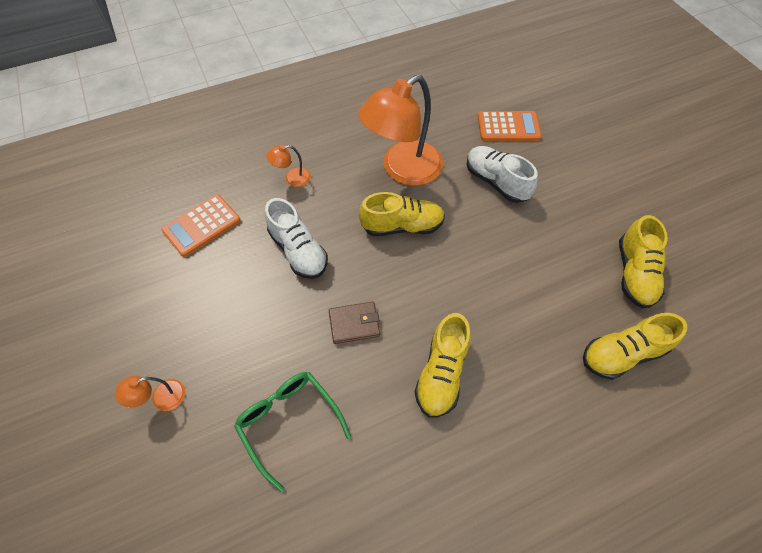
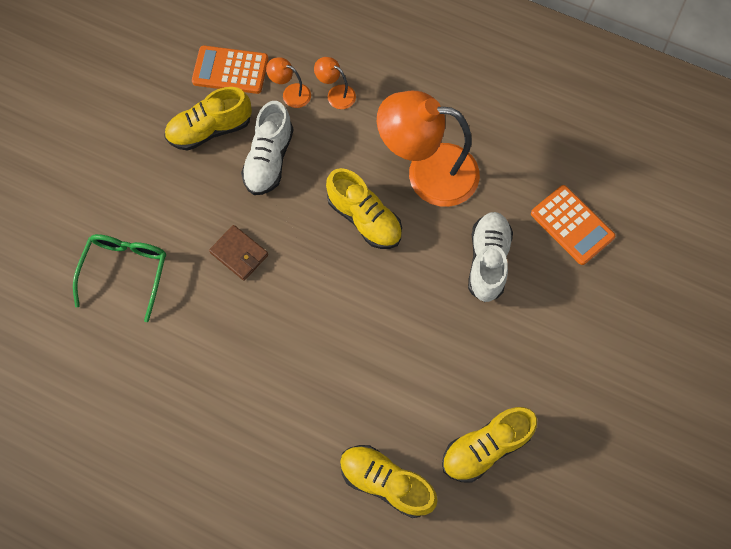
camera: 50 degrees right, 10 degrees up
orange lamp [115,376,185,411] -> orange lamp moved to [266,57,311,108]
yellow shoe [415,313,471,417] -> yellow shoe moved to [164,87,252,151]

